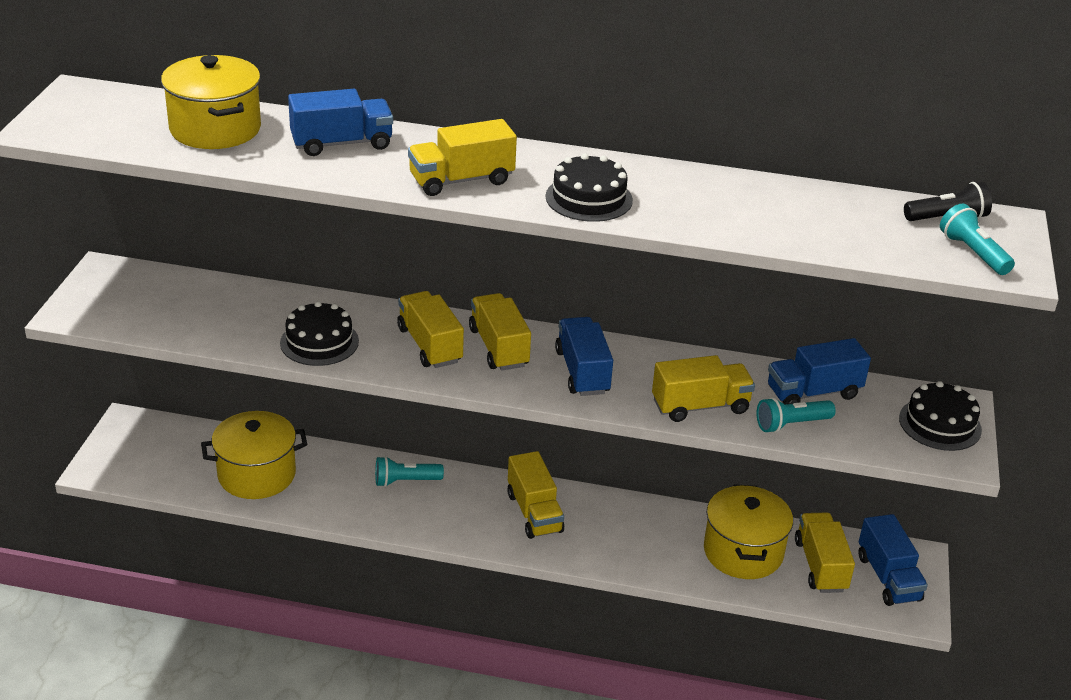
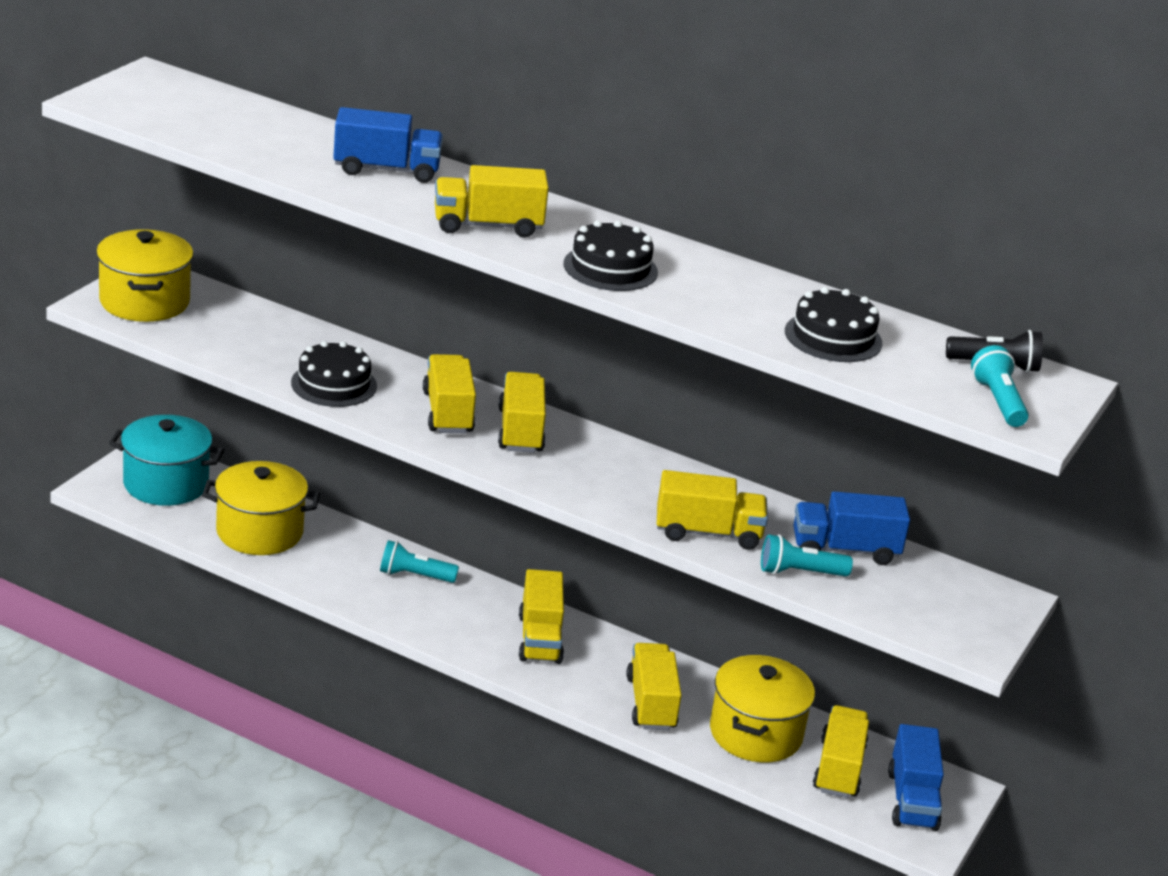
camera: 15 degrees right, 5 degrees down
yellow pot [161,55,261,149] -> yellow pot moved to [96,229,194,322]
blue truck [555,317,613,396] -> none
black cake [899,381,982,451] -> black cake moved to [785,287,882,362]
none -> turquoise pot [109,415,224,506]
none -> yellow truck [626,643,682,730]

